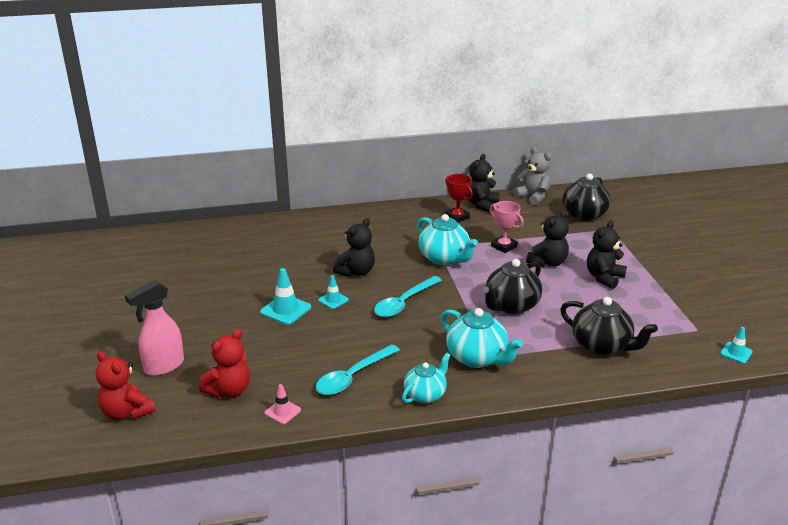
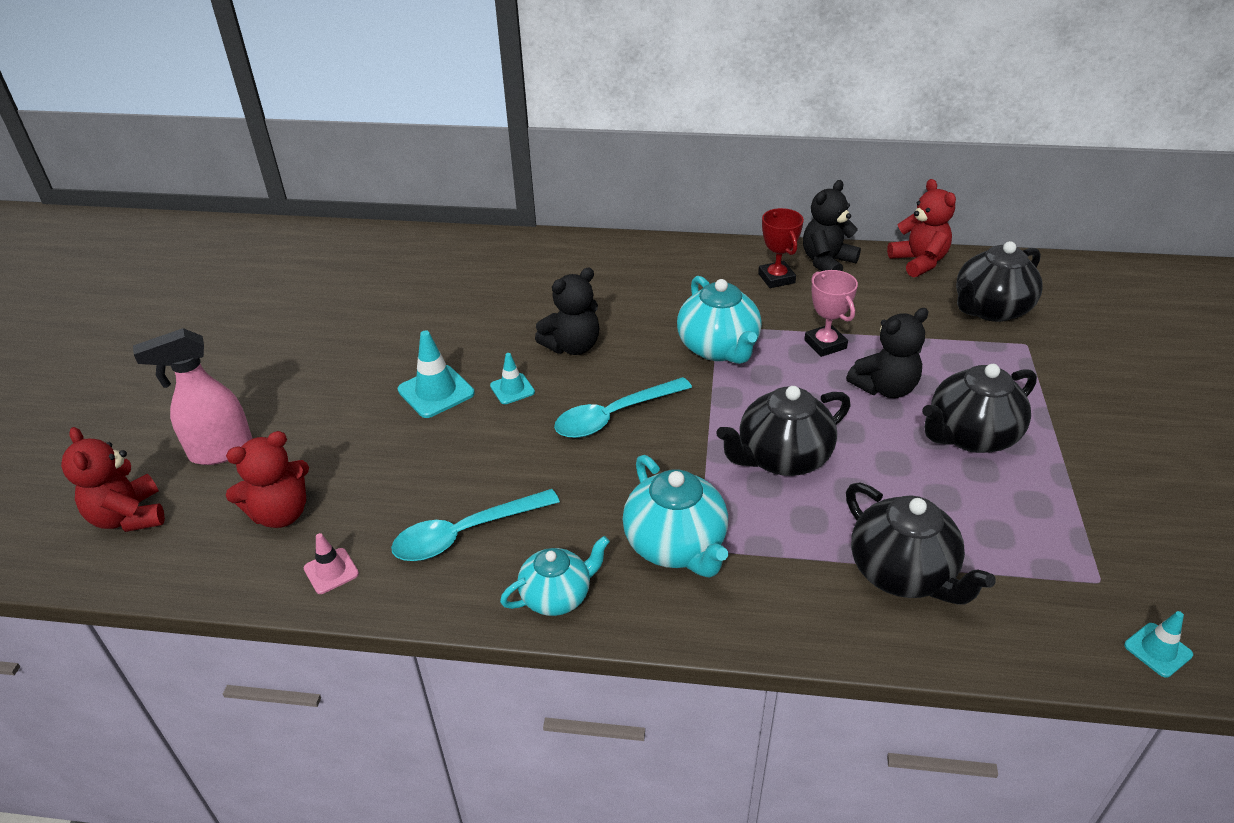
camera: 20 degrees right, 10 degrees up
grey teddy bear [513,147,551,205] -> red teddy bear [887,179,956,277]
black teddy bear [587,220,627,289] -> black teapot [922,364,1037,453]

